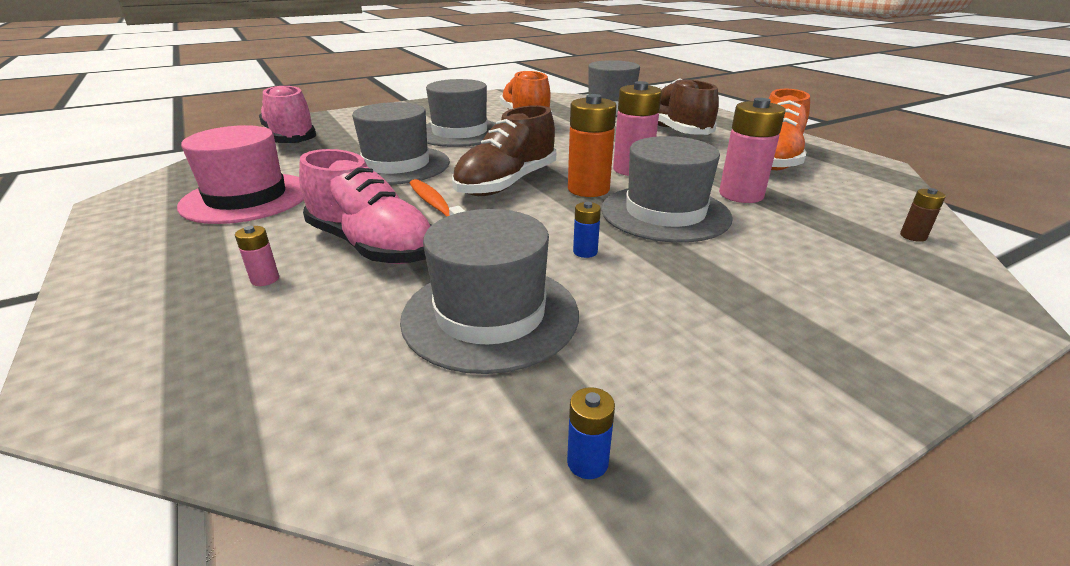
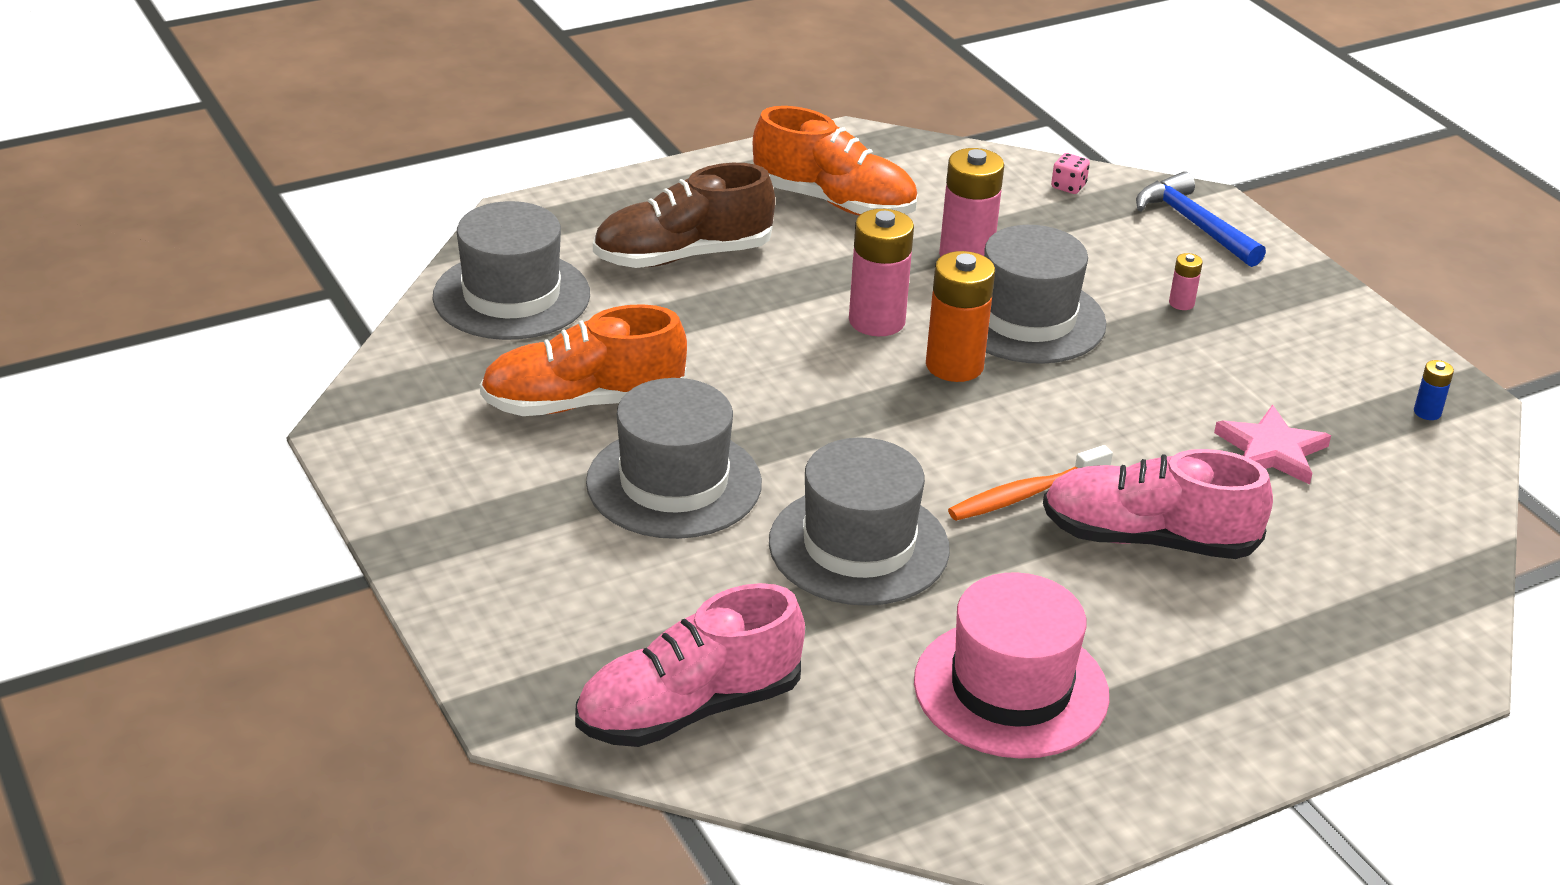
camera: 90 degrees left, 5 degrees up
pink battery [235,226,279,286] -> pink battery moved to [1169,253,1203,310]
pink shoe [299,149,432,264] -> pink shoe turned 120 degrees counterclockwise [1043,449,1273,559]
grey hat [400,209,579,374] -> pink star [1214,405,1331,485]
brown shoe [452,105,556,196] -> none
blue battery [573,202,601,258] -> none
brown battery [900,188,946,242] -> pink dice [1051,153,1090,194]
none -> blue hammer [1136,171,1266,267]

